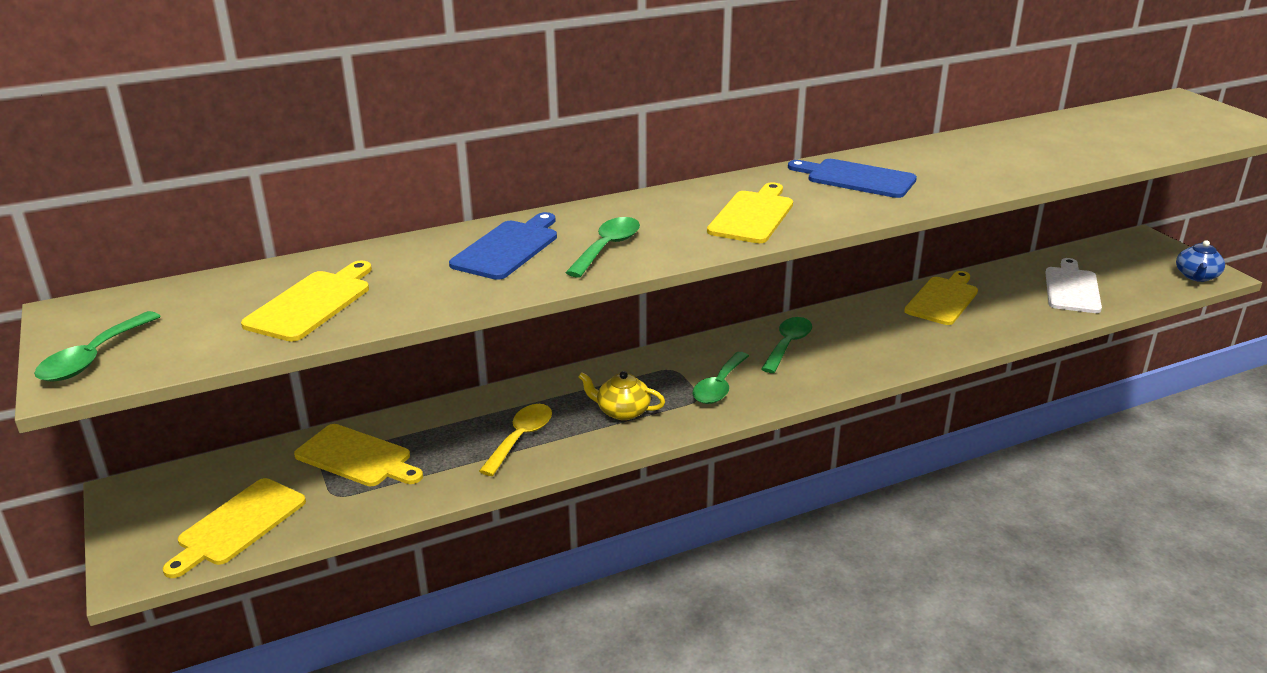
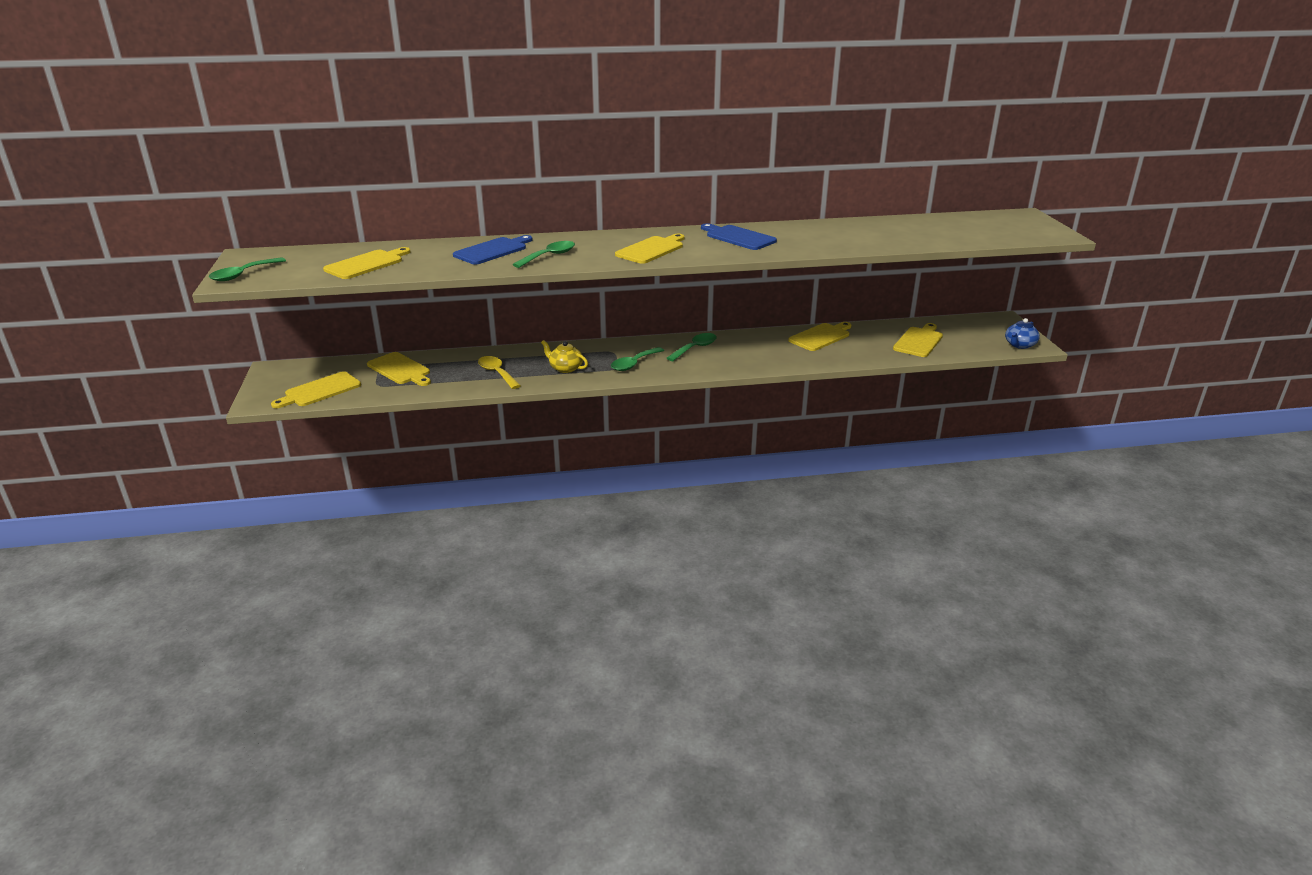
camera: 15 degrees right, 0 degrees up
yellow spoon [479,404,552,476] -> yellow spoon turned 75 degrees counterclockwise [478,356,521,389]
white cutting board [1045,258,1102,313] -> yellow cutting board [893,323,943,357]

